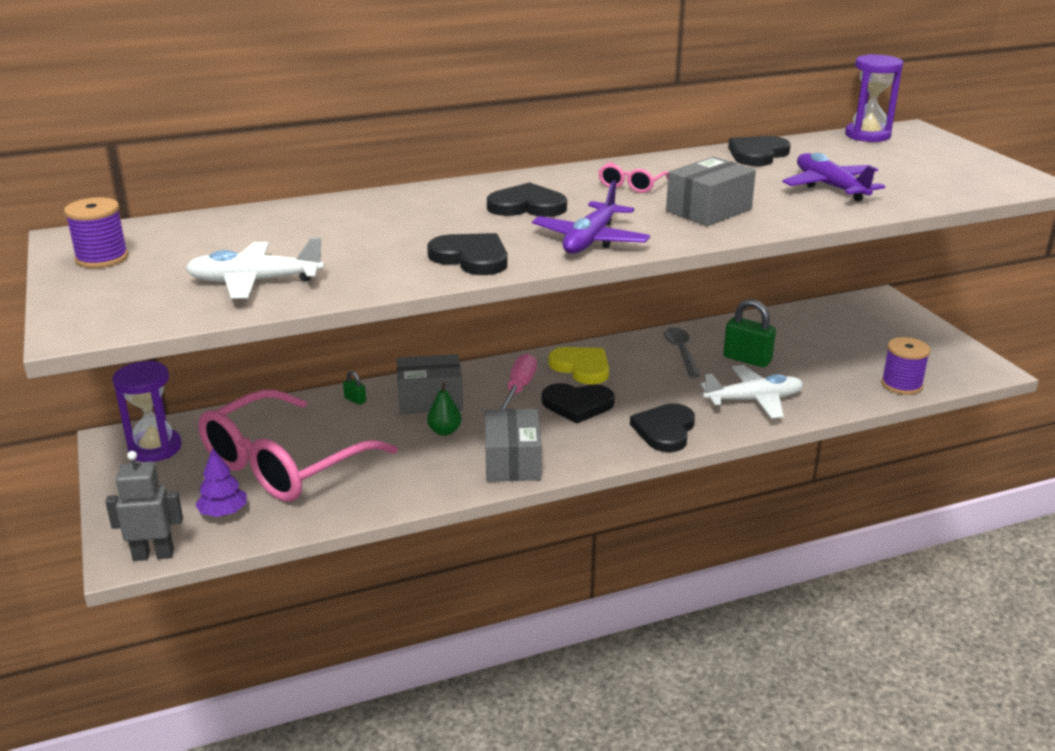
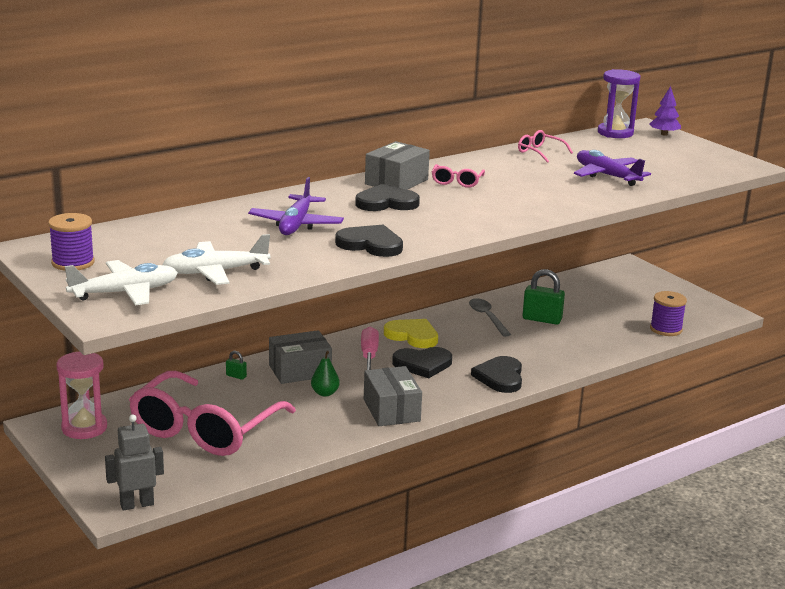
camera: 15 degrees left, 5 degrees down
purple hourglass [112,361,182,462] -> pink hourglass [56,352,107,439]
purple tree [195,448,247,517] -> purple tree moved to [649,86,681,136]
purple plane [532,180,650,254] -> purple plane moved to [248,177,344,235]
grey box [666,157,756,226] -> grey box moved to [365,141,430,190]
white plane [701,365,803,419] -> white plane moved to [65,260,178,306]
black heart [728,136,791,166] -> pink glasses [518,130,573,163]

